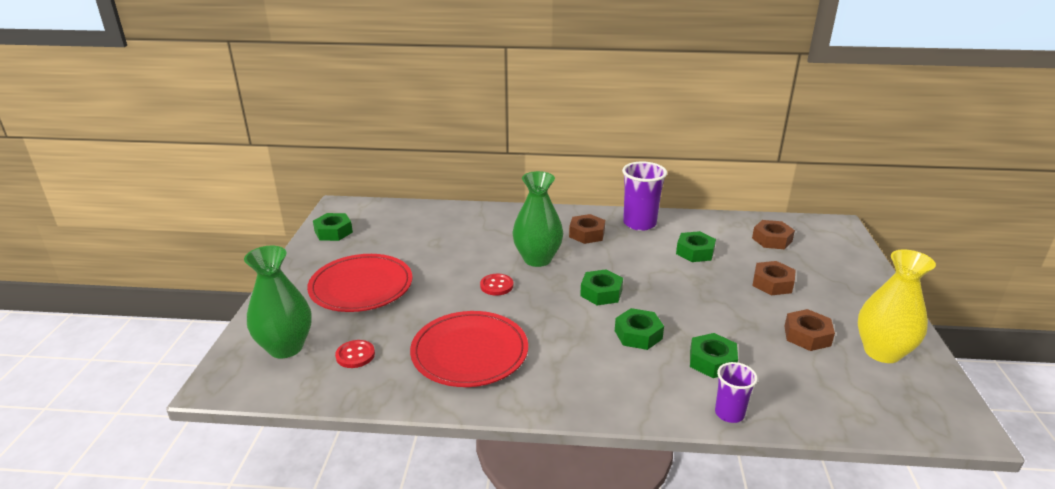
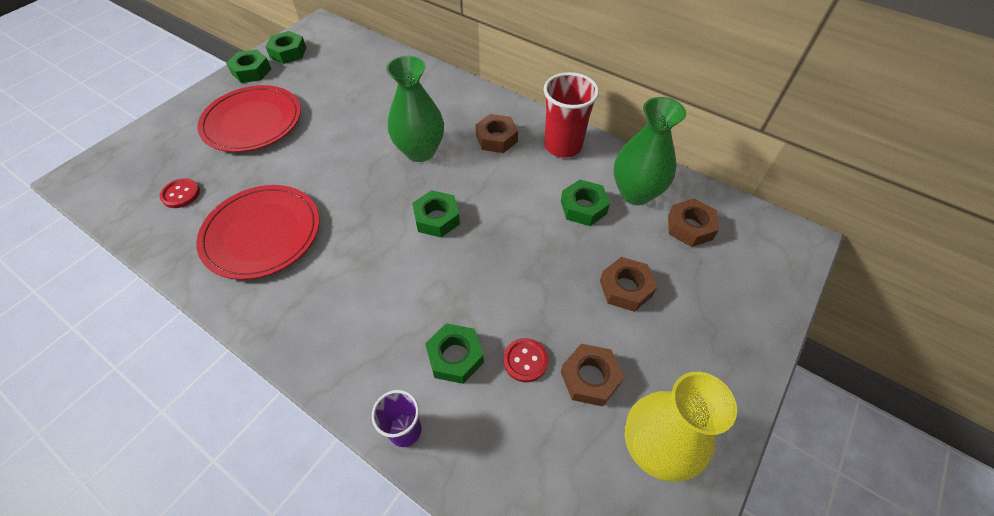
camera: 30 degrees right, 25 degrees up
green vase [244,246,312,358] -> green vase moved to [614,97,686,205]
red button [480,274,513,296] -> red button moved to [503,338,548,382]
green nut [615,308,664,350] -> green nut moved to [226,49,271,83]
purple cup [622,162,667,231] -> red cup [544,72,599,158]

